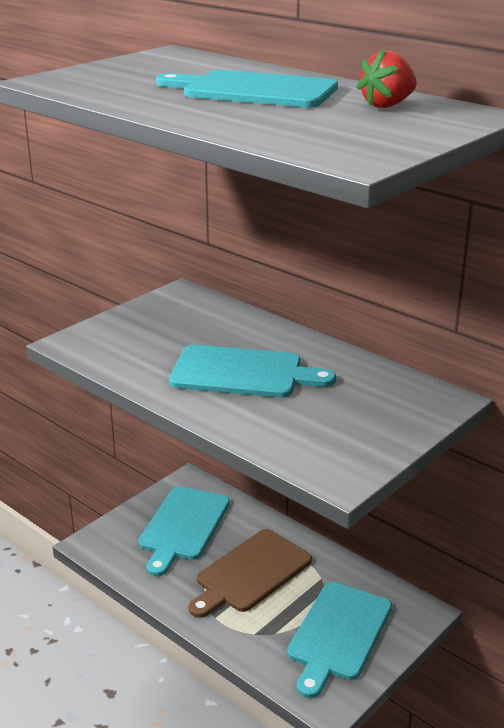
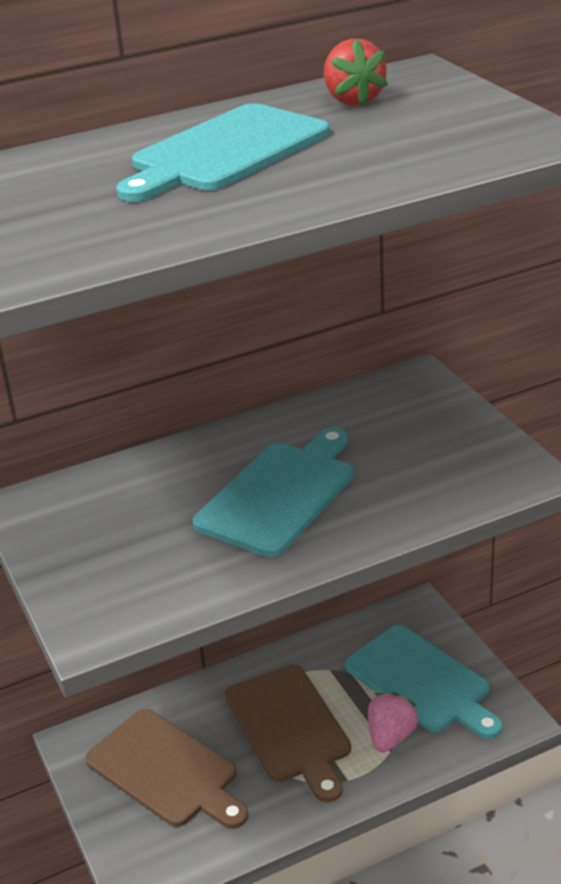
camera: 65 degrees left, 5 degrees up
turquoise cutting board [138,486,230,576] -> brown cutting board [85,709,249,829]
none -> pink strawberry [368,692,418,753]

